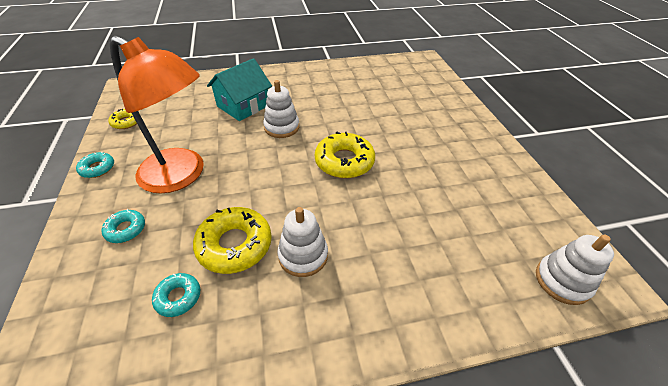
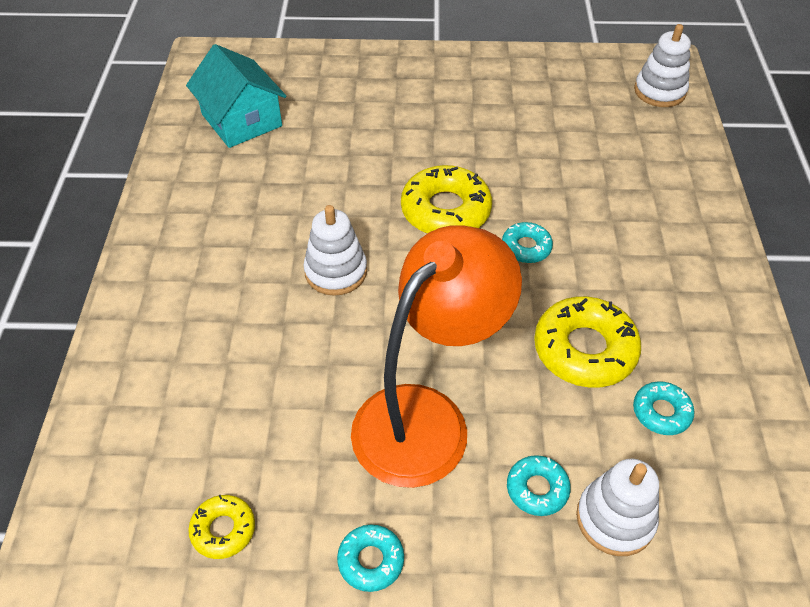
camera: 75 degrees left, 5 degrees up
turquoise house [207,58,272,121] -> turquoise house moved to [186,44,286,148]
white stacking toy [277,207,328,277] -> white stacking toy moved to [576,459,659,556]
none -> turquoise donut [502,222,553,263]

